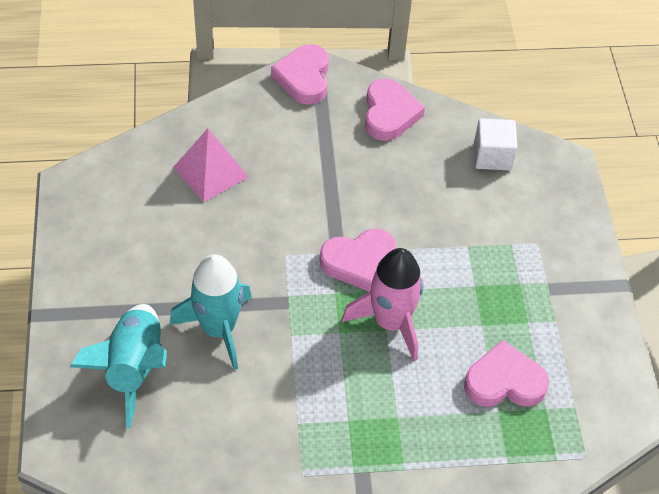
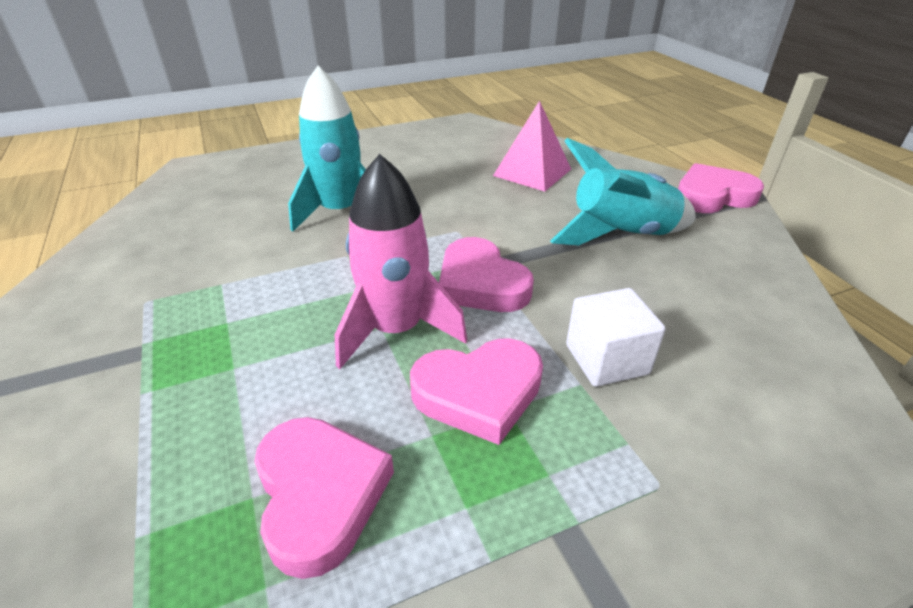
camera: 75 degrees right, 15 degrees down
turquoise rocket [70,304,167,428] -> turquoise rocket moved to [550,138,696,245]
pink heart [365,78,425,141] -> pink heart moved to [410,338,543,445]
white cube [474,118,518,170] -> white cube moved to [566,288,666,387]

